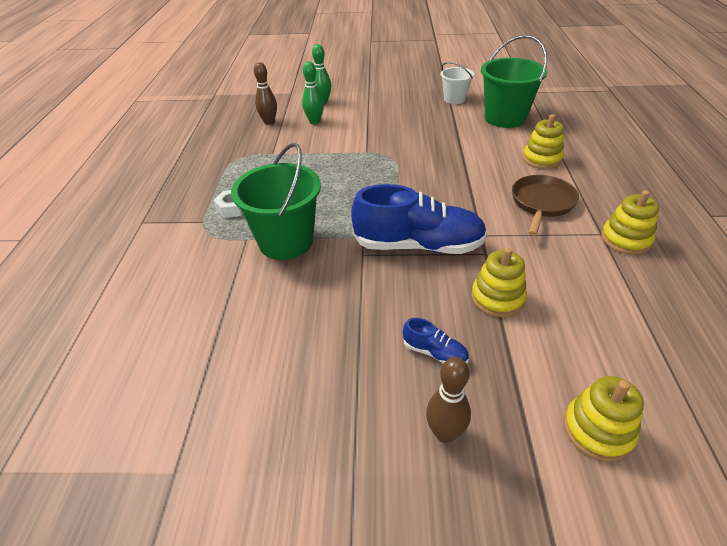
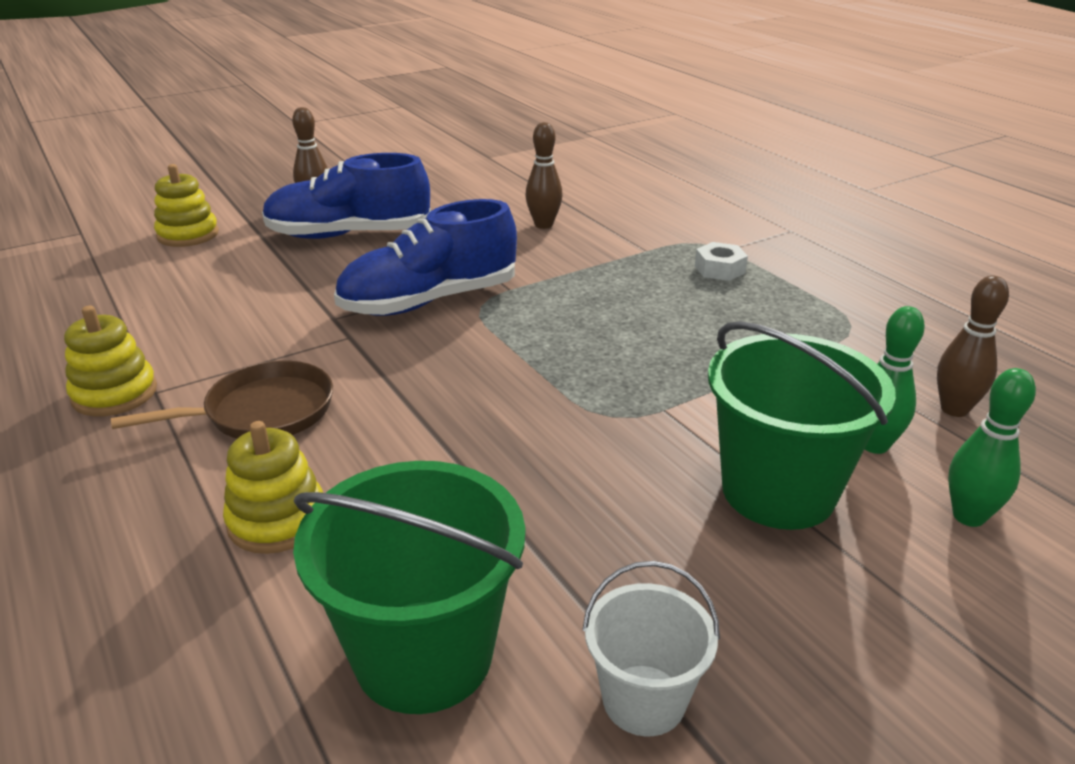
camera: 145 degrees right, 10 degrees down
green bucket [231,143,321,260] -> green bucket moved to [708,321,896,530]
blue shoe [403,318,469,364] -> blue shoe [262,153,431,239], size x2.33
yellow stacking toy [471,248,527,317] -> none
brown pan [512,175,579,236] -> brown pan turned 105 degrees counterclockwise [111,360,333,439]
none -> brown bowling pin [525,122,563,229]

